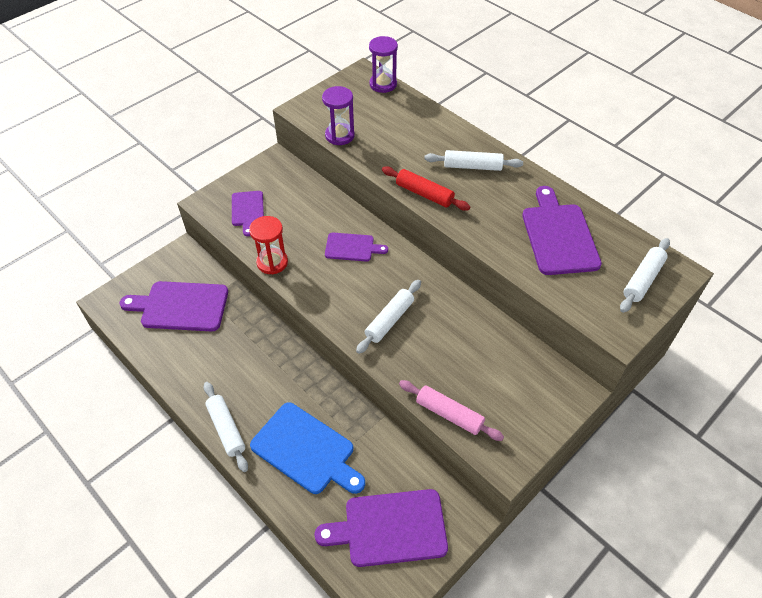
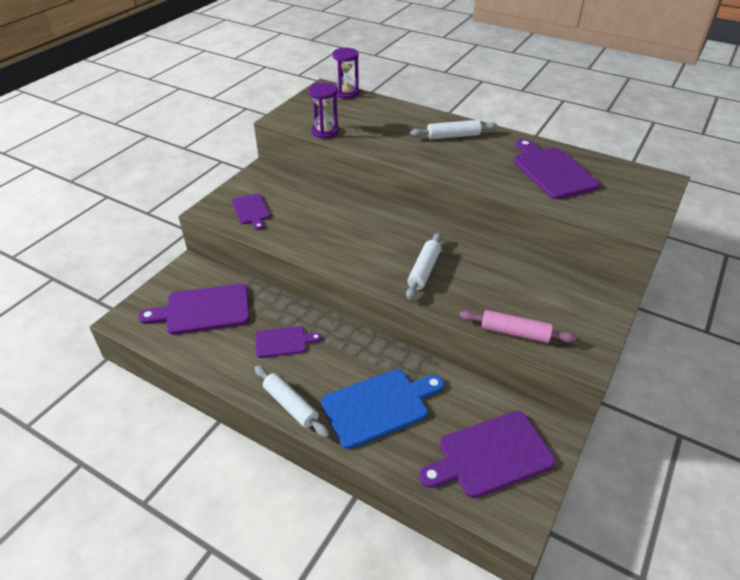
camera: 15 degrees left, 10 degrees down
red hourglass [249,216,288,274] -> none
blue cutting board [250,402,365,494] -> blue cutting board turned 45 degrees counterclockwise [321,369,444,449]
purple cutting board [325,233,388,262] -> purple cutting board moved to [255,326,322,358]
red rolling pin [382,166,470,211] -> none
white rolling pin [620,238,670,313] -> none

